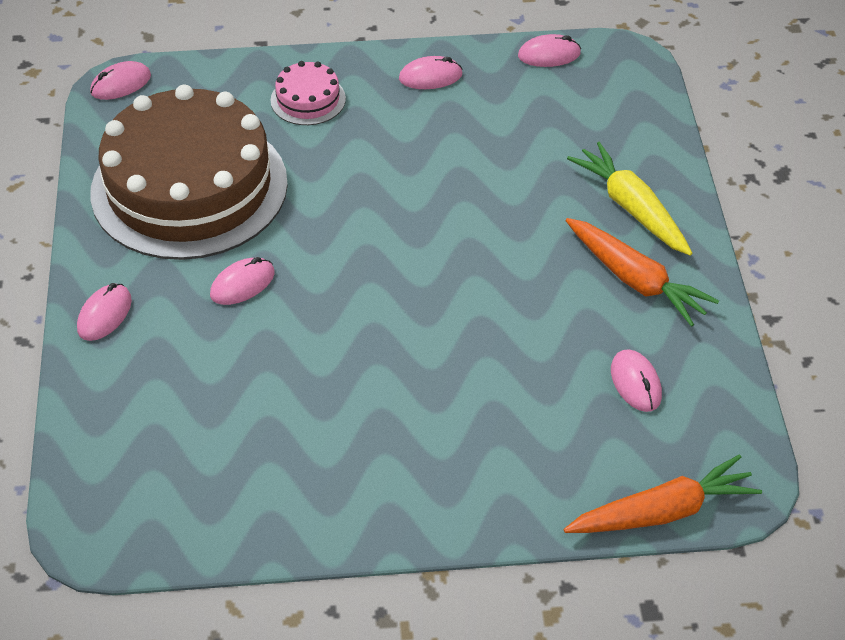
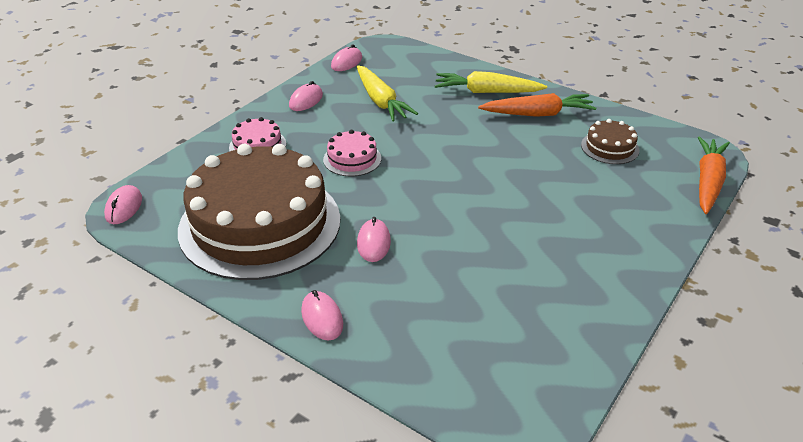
camera: 50 degrees left, 10 degrees down
pink mouse [611,349,662,412] -> brown cake [581,119,640,164]
none -> pink cake [323,130,381,176]
none -> yellow carrot [357,65,418,122]

